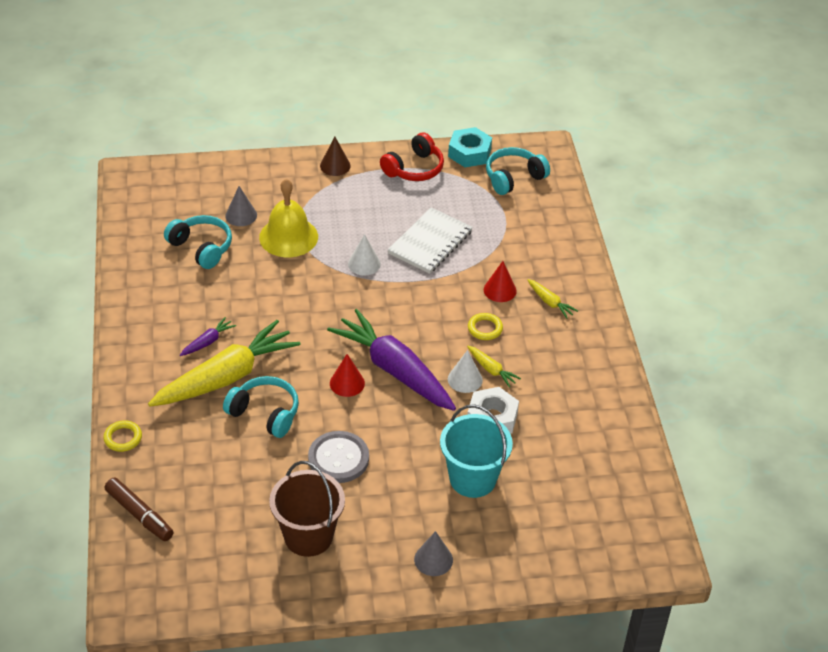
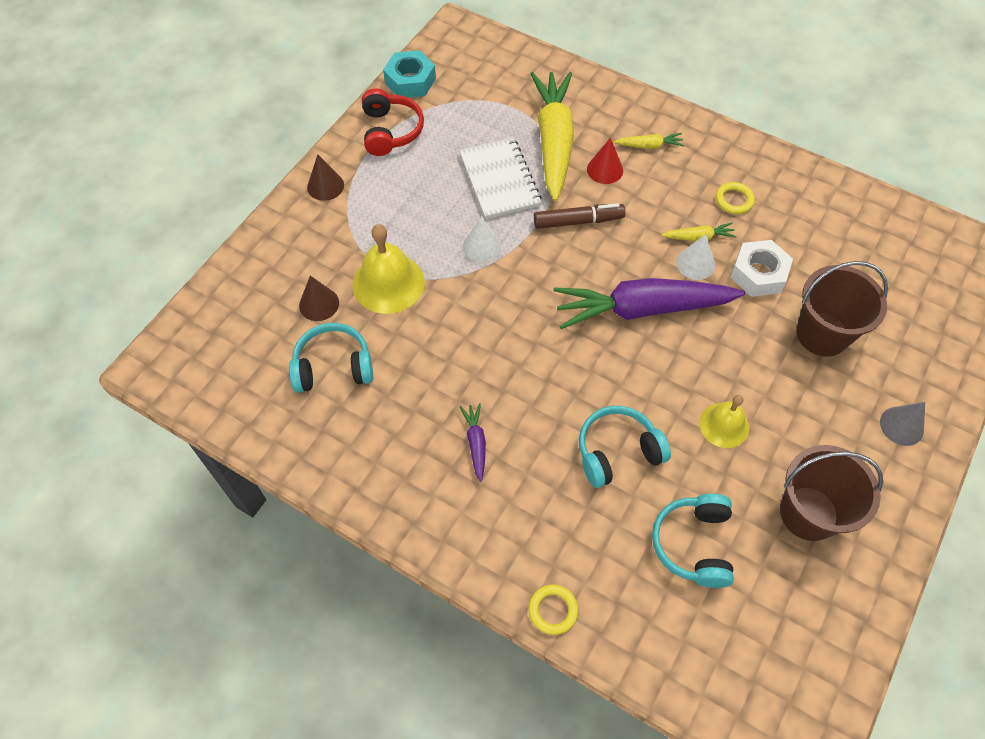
camera: 50 degrees left, 15 degrees up
brown marker [105,477,174,541] -> brown marker moved to [534,203,626,229]
yellow carrot [148,320,301,407] -> yellow carrot moved to [530,72,574,201]
grey cone [225,186,257,226] -> brown cone [299,276,339,321]
grey button [308,431,369,483] -> yellow bell [699,395,749,448]
red cone [330,354,365,397] -> none
turquoise bucket [440,404,513,498] -> brown bucket [797,261,888,357]
yellow ring [468,313,503,340] -> yellow ring moved to [716,182,755,214]
turquoise headphones [486,147,550,195] -> turquoise headphones moved to [652,494,734,588]

